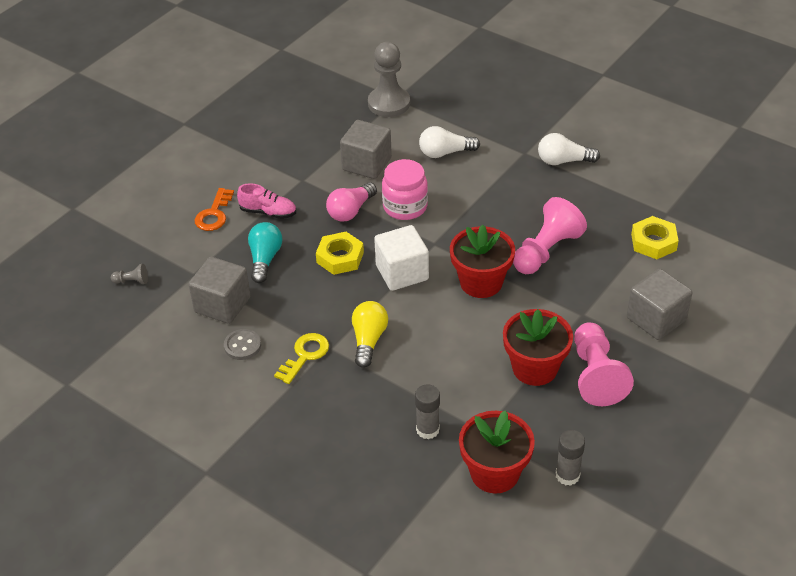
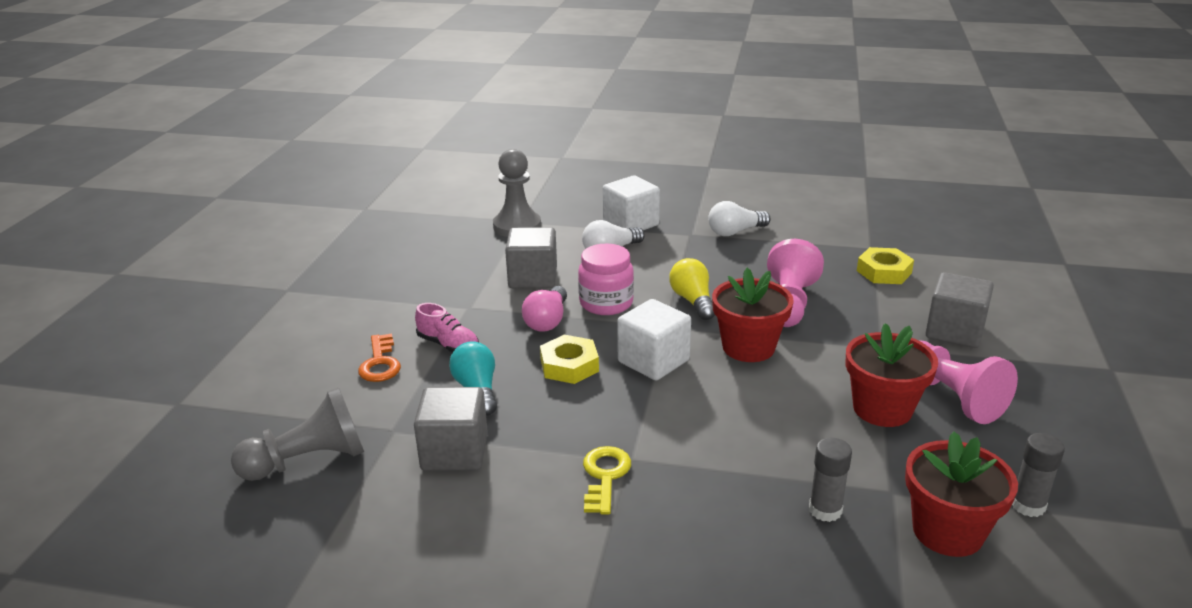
camera: 25 degrees left, 15 degrees down
grey pawn [111,264,148,284] -> grey pawn [231,387,364,481], size x2.39
grey button [224,329,261,360] -> none
pink shoe [237,183,296,219] -> pink shoe turned 45 degrees clockwise [415,303,479,353]
yellow light bulb [352,301,388,368] -> yellow light bulb moved to [669,258,715,320]
none -> white cube [603,176,660,230]

